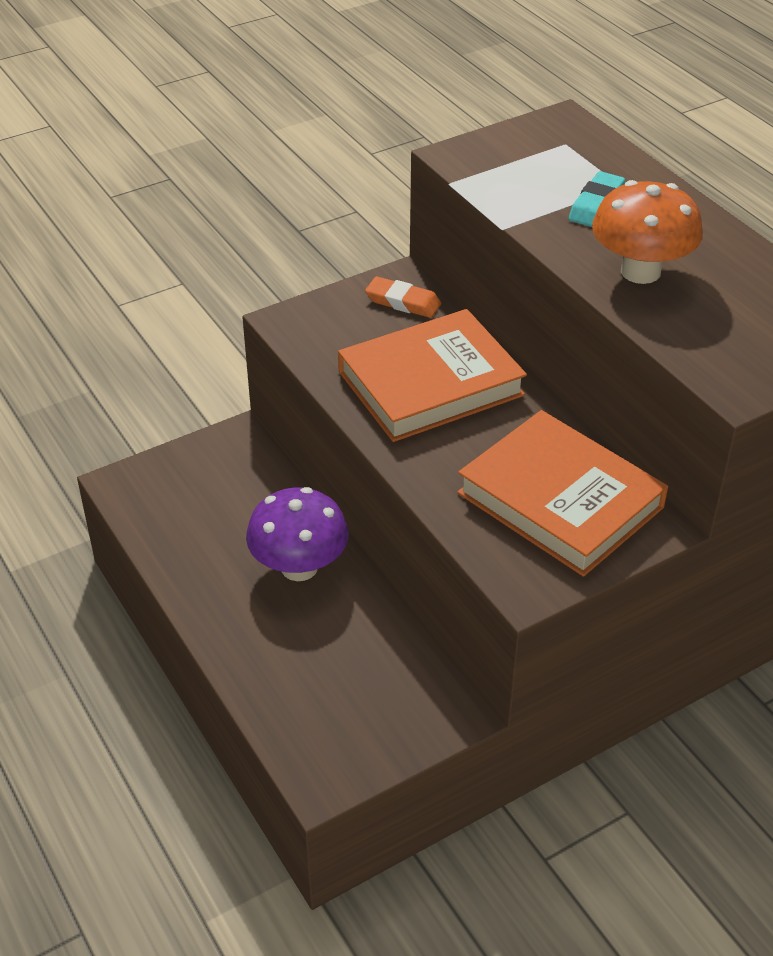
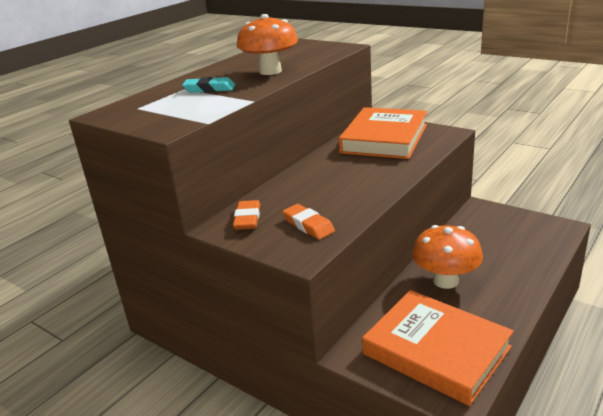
camera: 110 degrees left, 15 degrees down
purple mushroom [246,487,349,581] -> orange mushroom [412,225,483,289]
orange book [338,309,527,442] -> orange book moved to [362,290,514,406]
none -> orange eraser [282,204,335,239]

